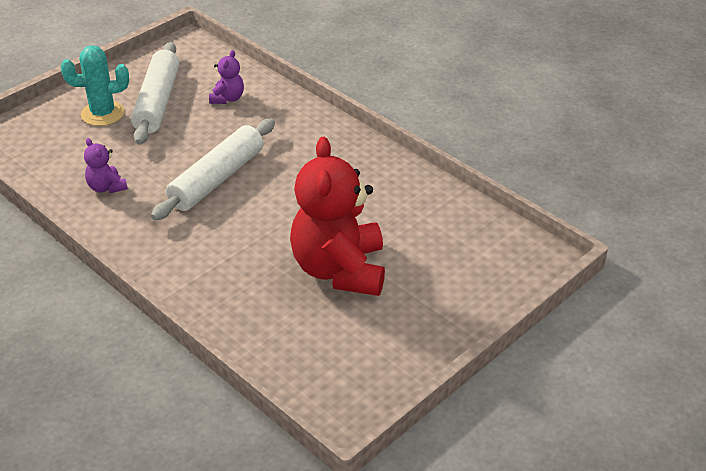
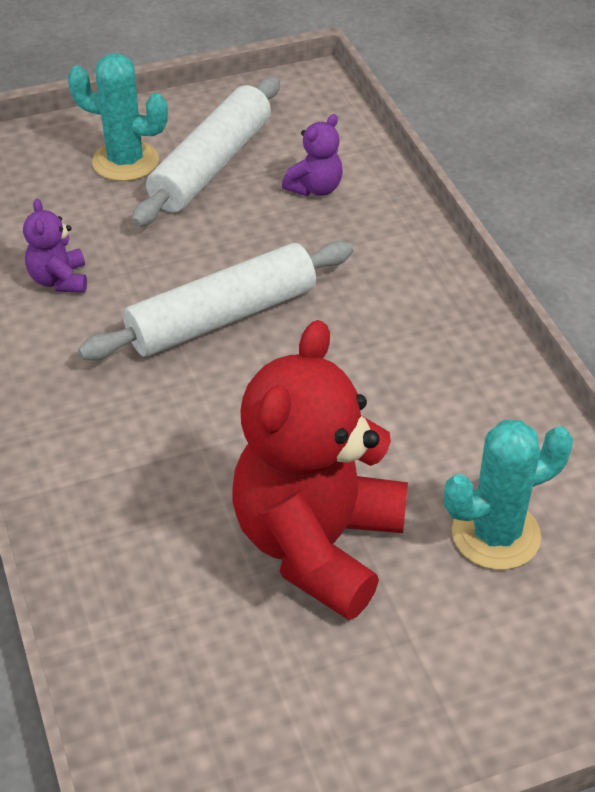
camera: 25 degrees right, 5 degrees up
none -> turquoise cactus [444,420,573,570]

